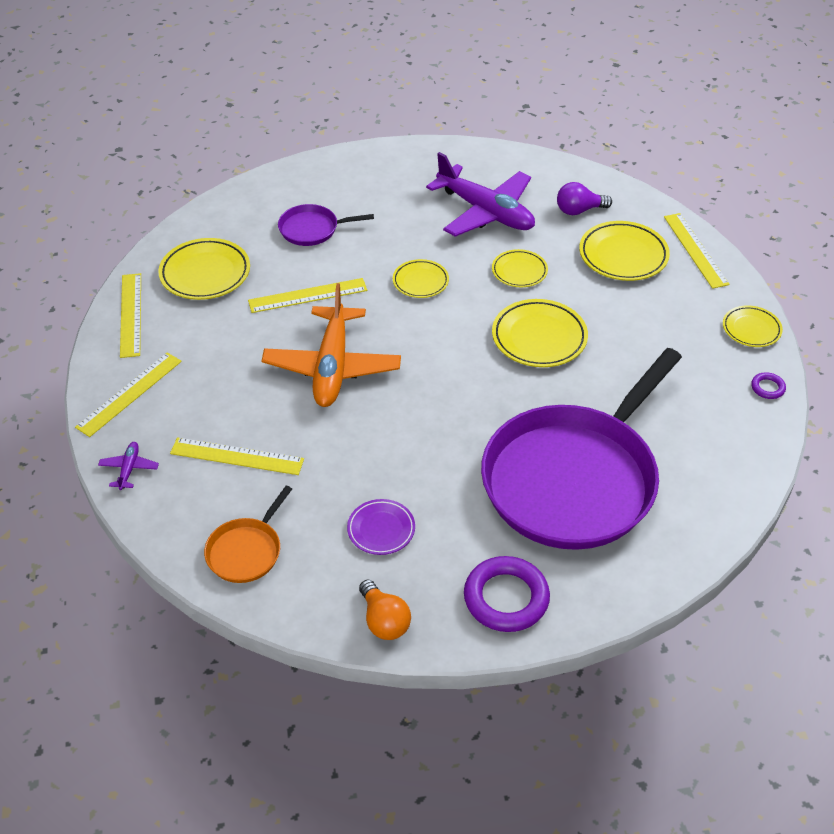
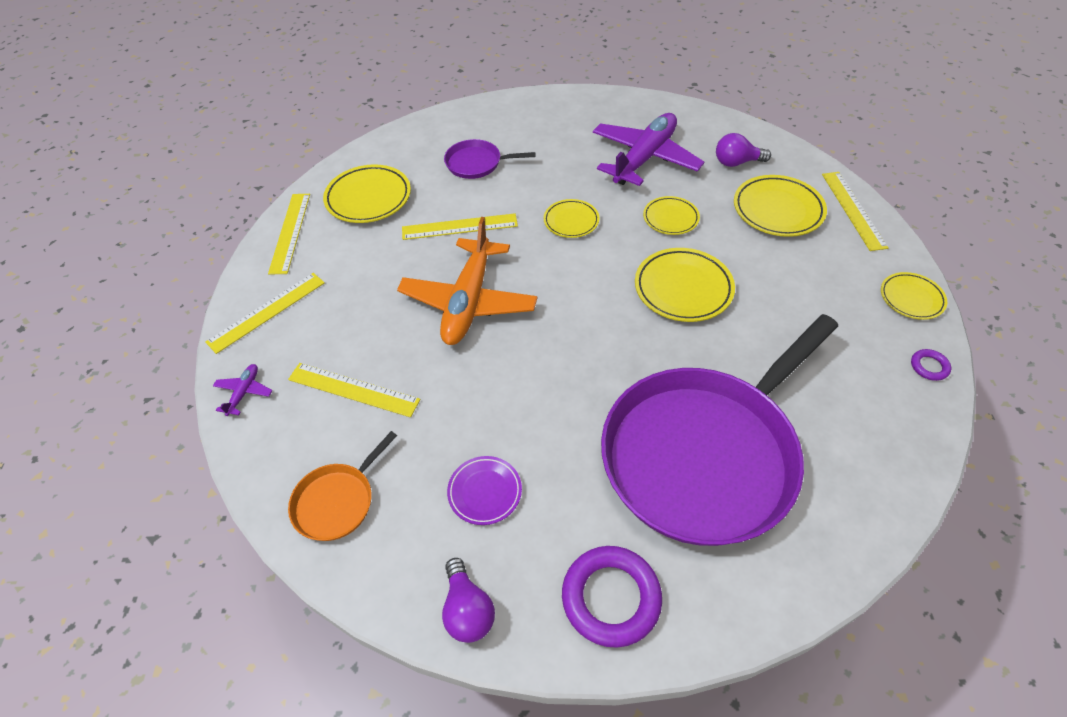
camera: 10 degrees right, 5 degrees up
orange light bulb [359,580,411,640] -> purple light bulb [442,558,495,643]
purple plane [426,152,535,237] -> purple plane turned 105 degrees counterclockwise [593,113,704,186]

